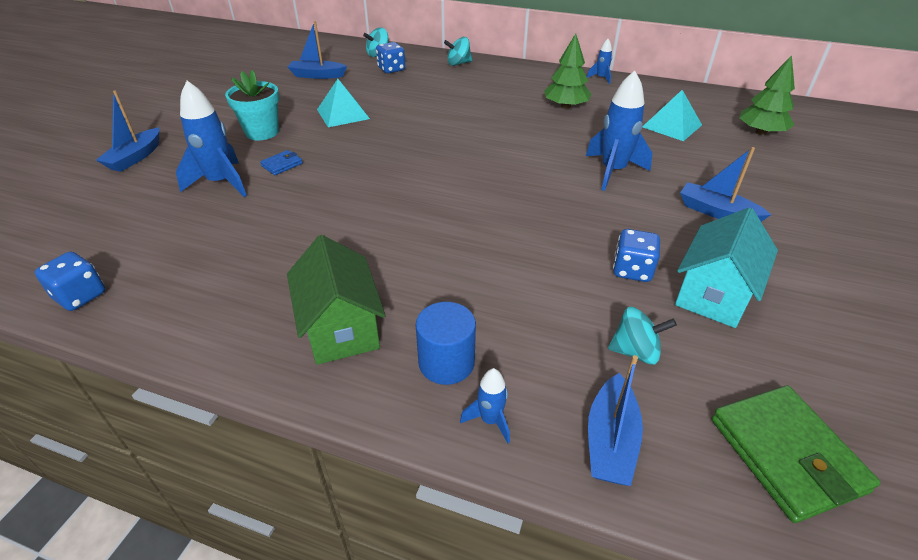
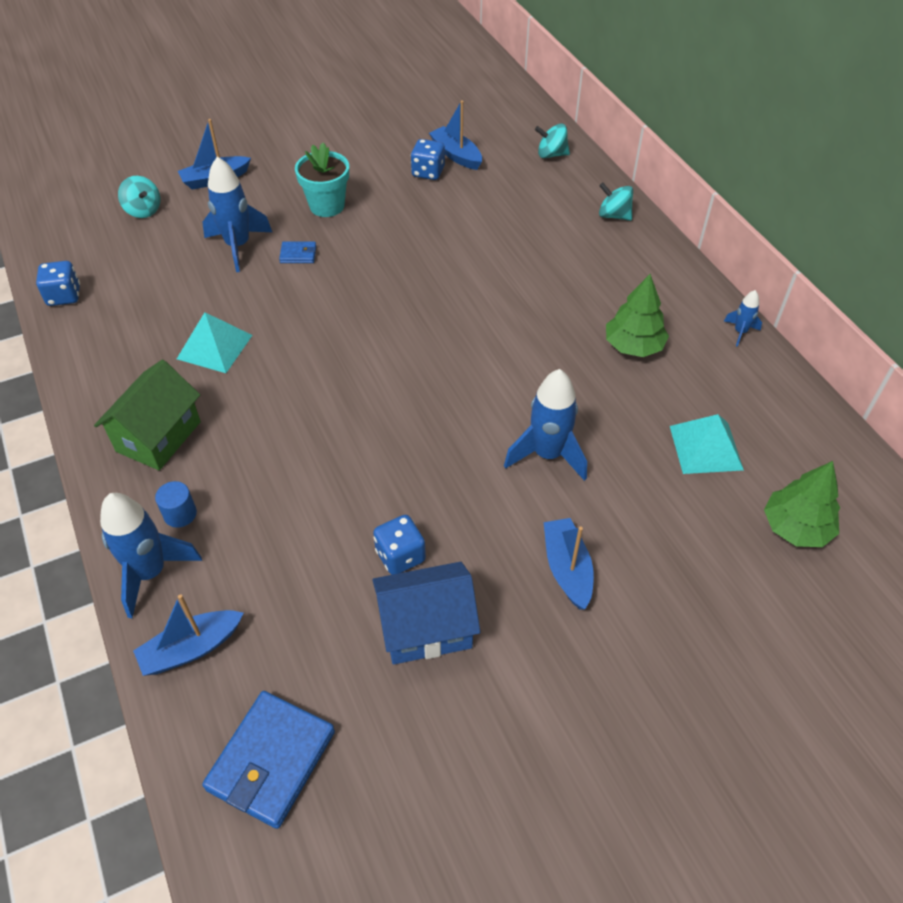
camera: 45 degrees right, 10 degrees up
turquoise pyramid [317,79,370,127] -> turquoise pyramid moved to [177,312,253,373]
blue dice [376,42,405,73] -> blue dice moved to [411,139,445,180]
blue cylinder [416,302,476,385] -> blue cylinder [155,481,197,528], size x0.66
blue rocket [460,368,510,443] -> blue rocket [100,493,202,618], size x2.00
turquoise spinning top [608,307,677,365] -> turquoise spinning top moved to [118,176,160,218]
turquoise house [675,207,778,328] -> blue house [372,562,480,664]
green wallet [711,386,880,523] -> blue wallet [202,691,335,829]

